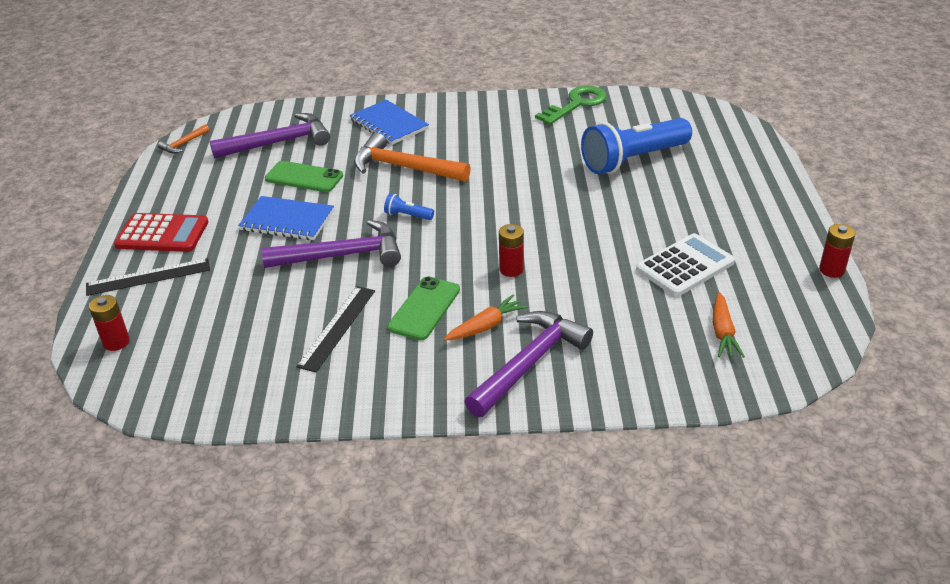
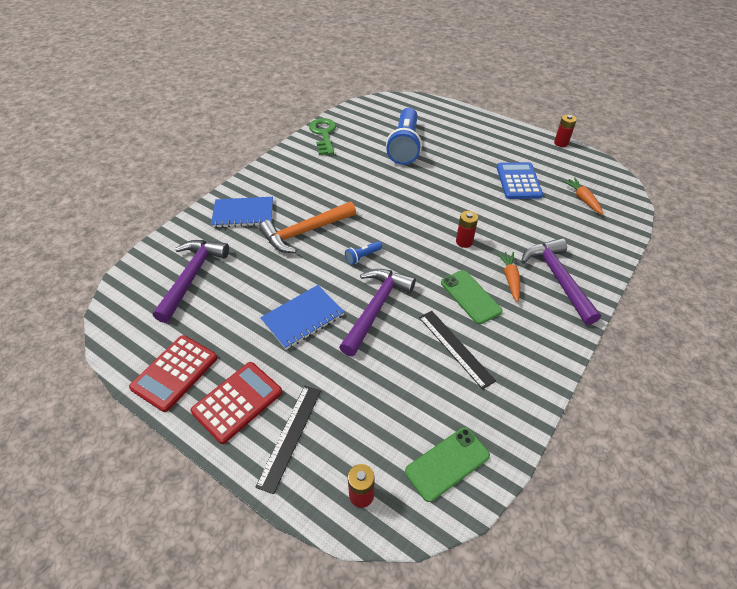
camera: 55 degrees left, 10 degrees up
orange hammer [158,124,210,153] -> none
green phone [265,161,343,192] -> green phone moved to [405,427,490,502]
white calculator [636,233,735,297] -> blue calculator [497,162,543,199]
orange carrot [713,292,745,358] -> orange carrot turned 150 degrees counterclockwise [563,177,603,215]
none -> red calculator [129,335,218,412]

